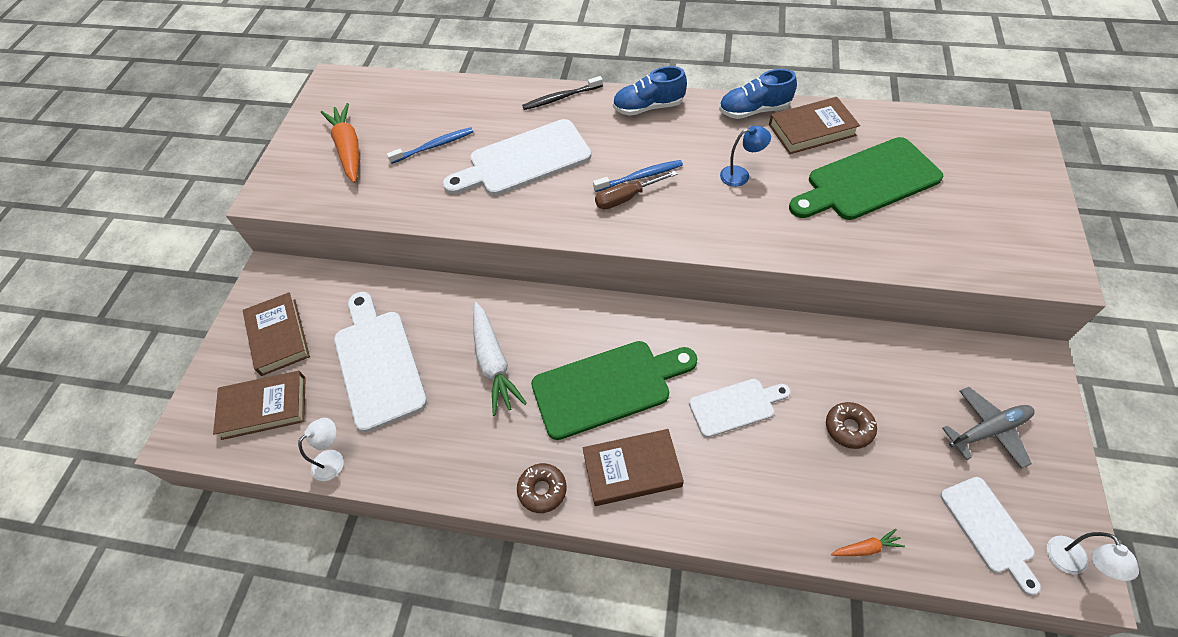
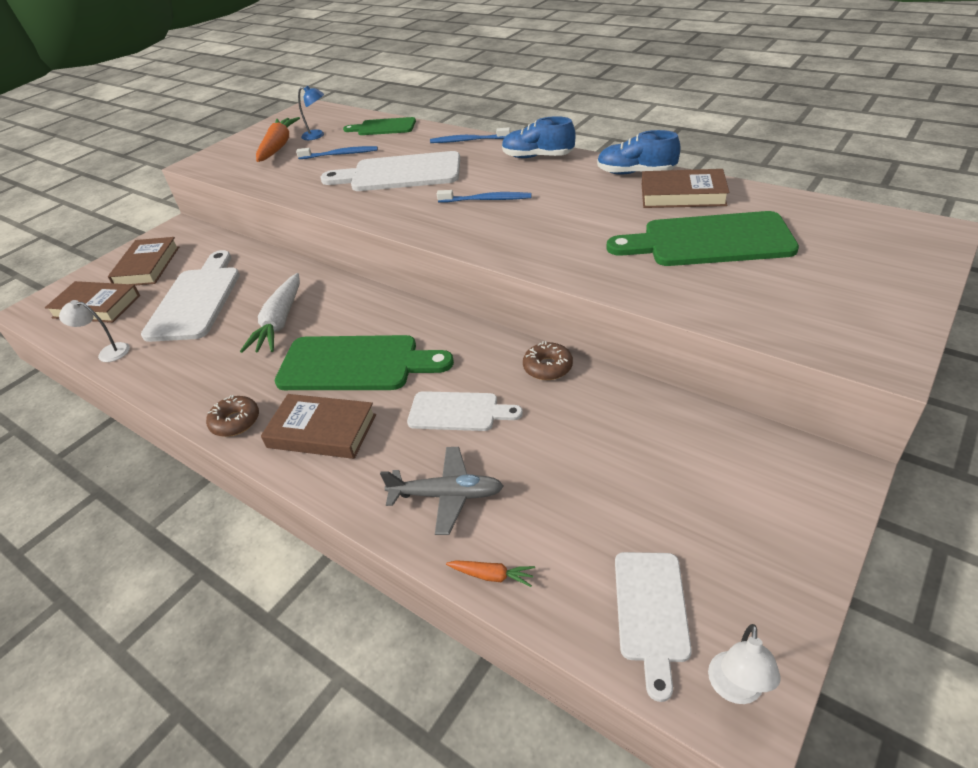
camera: 25 degrees right, 15 degrees down
white lamp [298,418,344,481] -> white lamp turned 150 degrees counterclockwise [59,300,130,362]
black toothbrush [522,76,603,110] -> blue toothbrush [430,127,510,143]
brown screwdriver [595,170,677,209] -> none
blue lamp [720,126,771,187] -> blue lamp moved to [298,86,324,140]
brown donut [826,402,877,449] -> brown donut moved to [523,341,573,380]
grey plane [942,387,1035,469] -> grey plane moved to [380,447,504,535]
none -> green cutting board [343,117,416,135]

